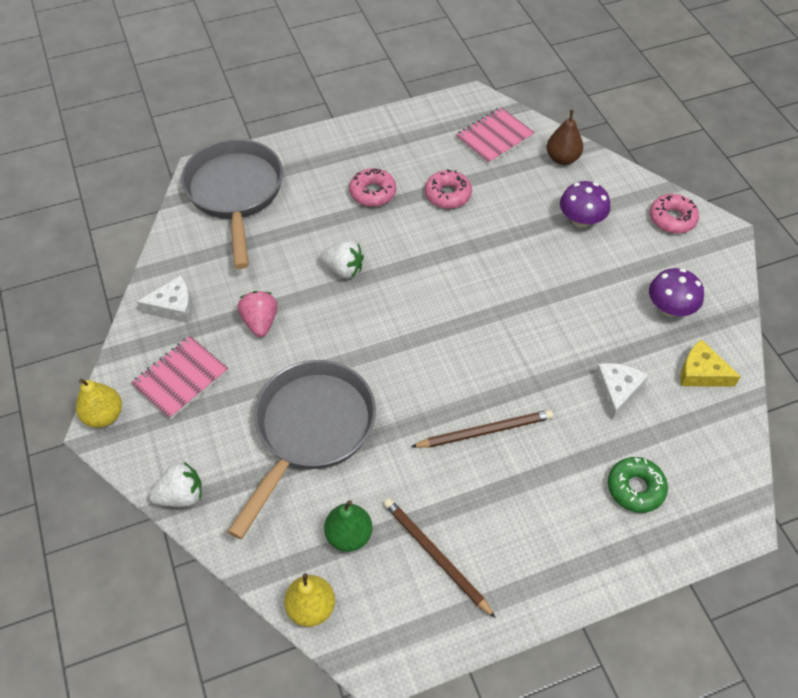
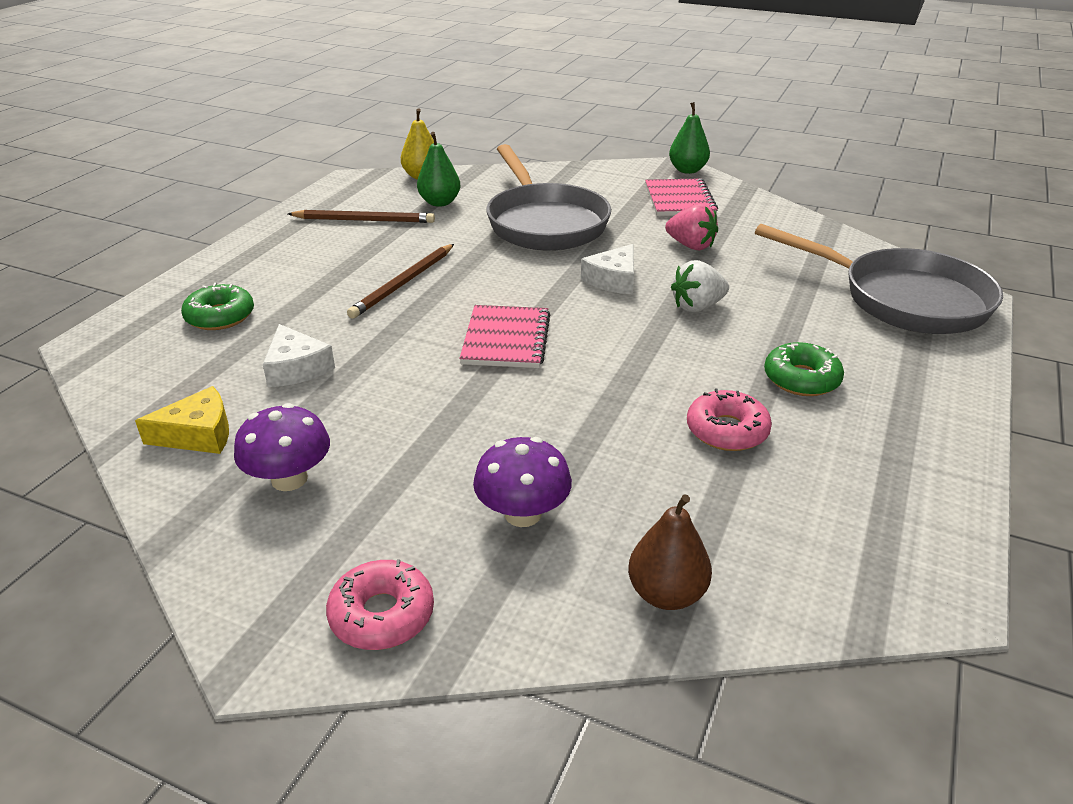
camera: 135 degrees right, 20 degrees down
yellow pear [76,379,122,428] -> green pear [669,102,710,174]
white cheese [137,275,192,323] -> white cheese moved to [581,244,634,294]
white strawberry [149,461,202,507] -> none
pink donut [349,168,396,207] -> green donut [764,342,844,396]
pink notebook [455,107,535,165] -> pink notebook moved to [459,305,550,368]

